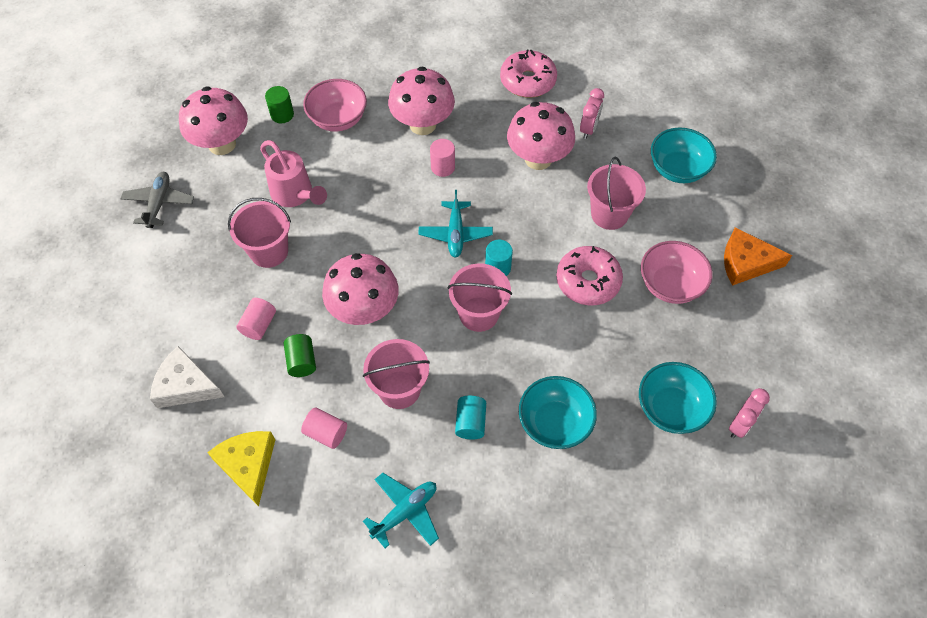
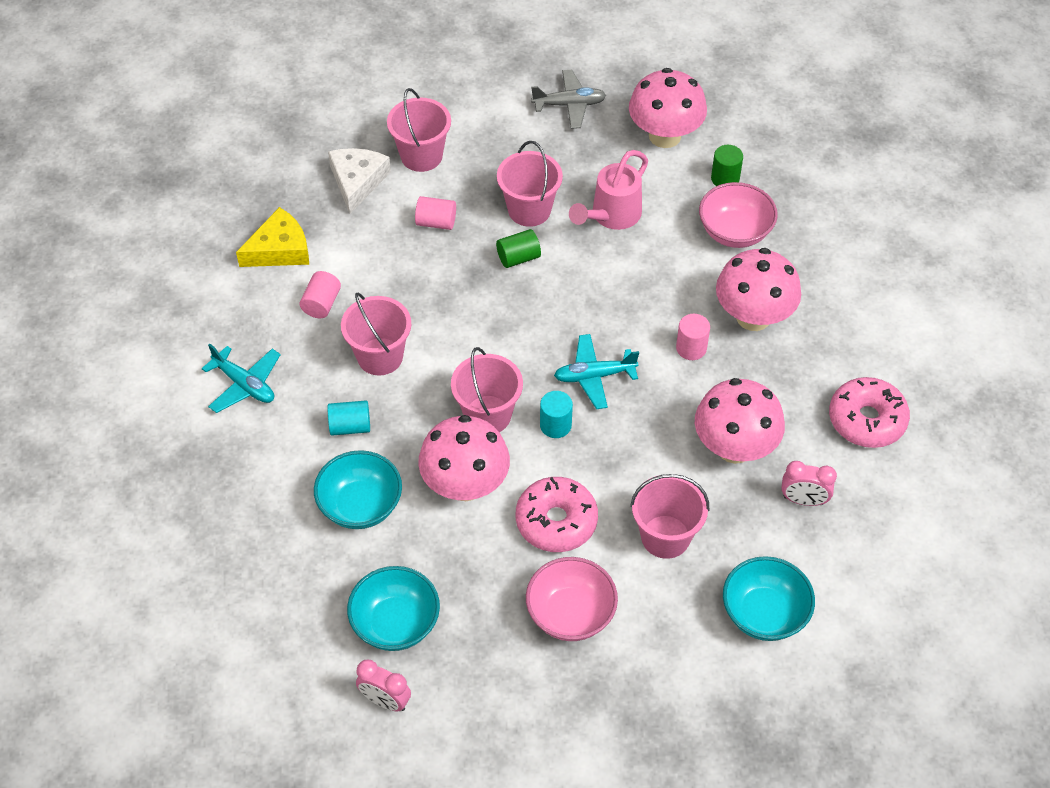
camera: 80 degrees right, 5 degrees down
green cylinder [284,334,316,377] -> green cylinder moved to [496,229,541,268]
pink mushroom [322,253,399,325] -> pink mushroom moved to [418,415,510,501]
orange cheese [724,227,792,286] -> none
none -> pink bucket [387,88,451,172]

